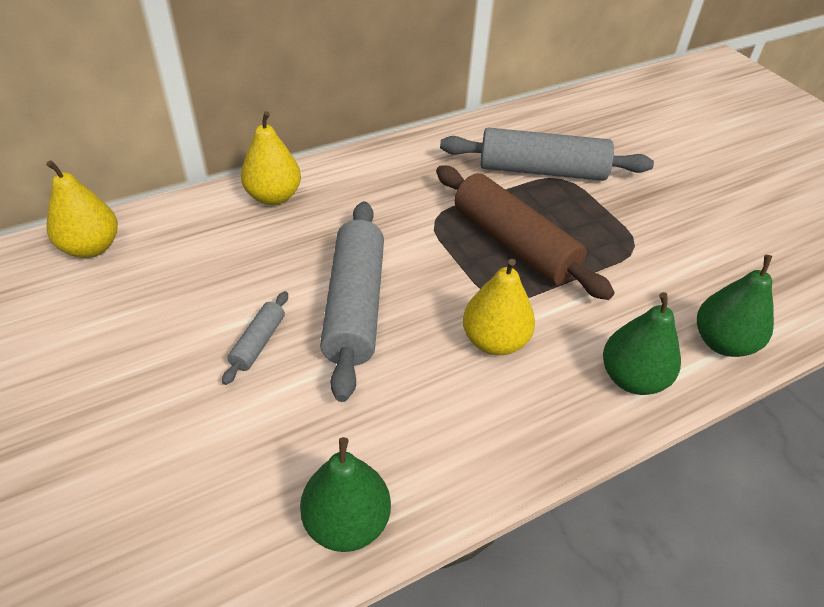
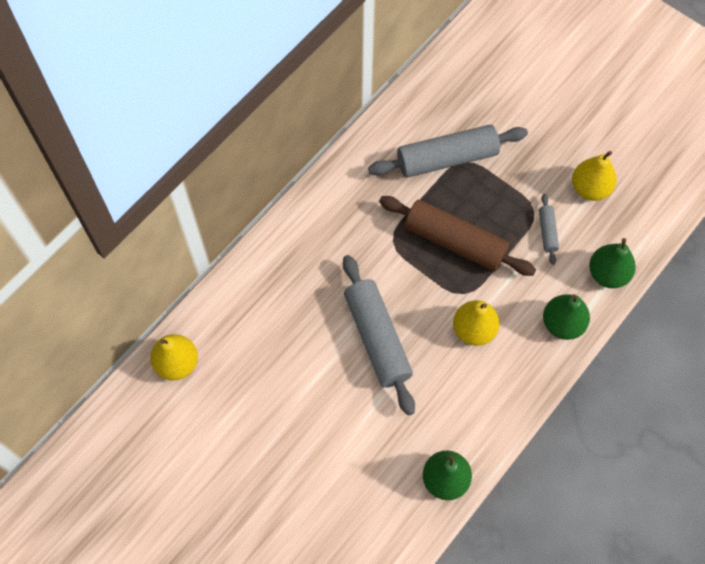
camera: 20 degrees left, 20 degrees up
grey rolling pin [222,291,288,385] -> grey rolling pin moved to [539,194,559,265]
yellow pear [241,111,301,205] -> yellow pear moved to [572,151,617,201]

